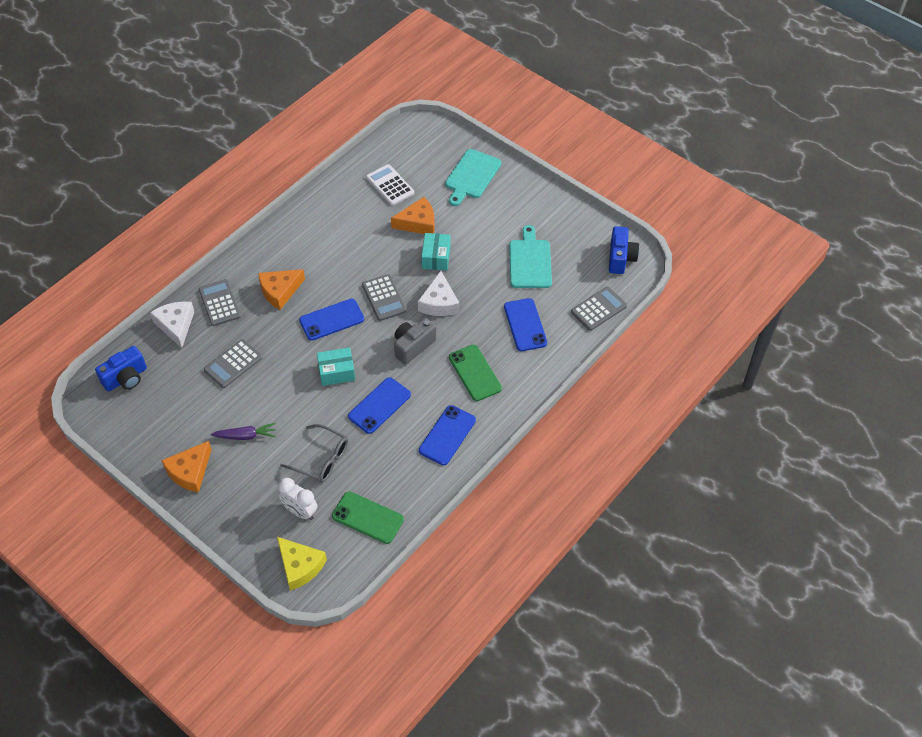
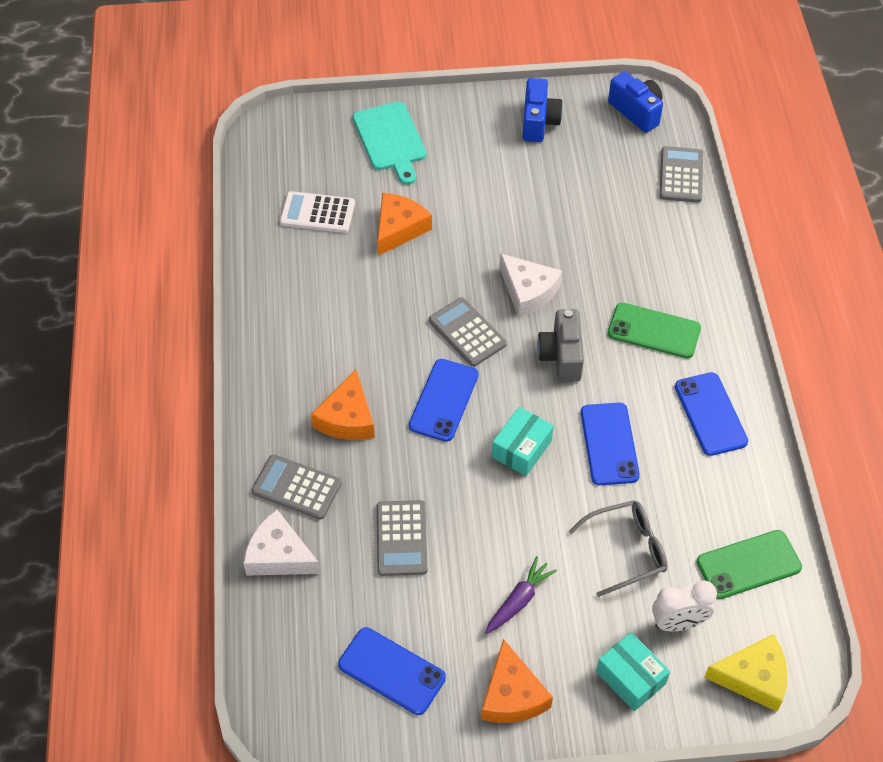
camera: 45 degrees left, 0 degrees up
blue camera [95,346,147,392] -> blue camera moved to [523,78,563,142]
grey calculator [362,274,407,321] -> grey calculator turned 150 degrees counterclockwise [429,297,507,367]
turquoise box [421,233,451,271] -> turquoise box moved to [596,632,670,711]
blue phone [504,298,547,351] -> blue phone moved to [338,627,446,715]
turquoise cutting board [509,225,552,288] -> none

